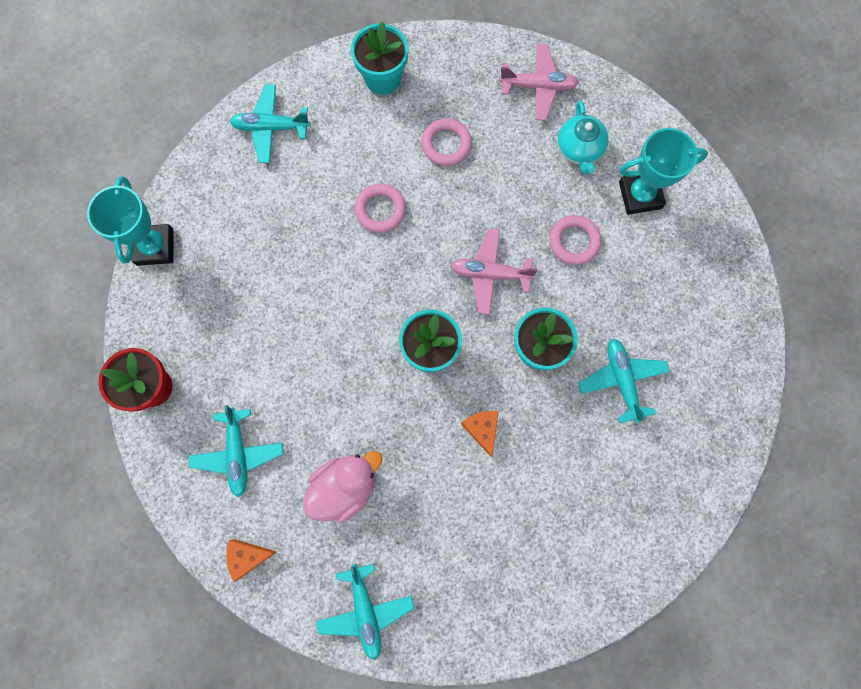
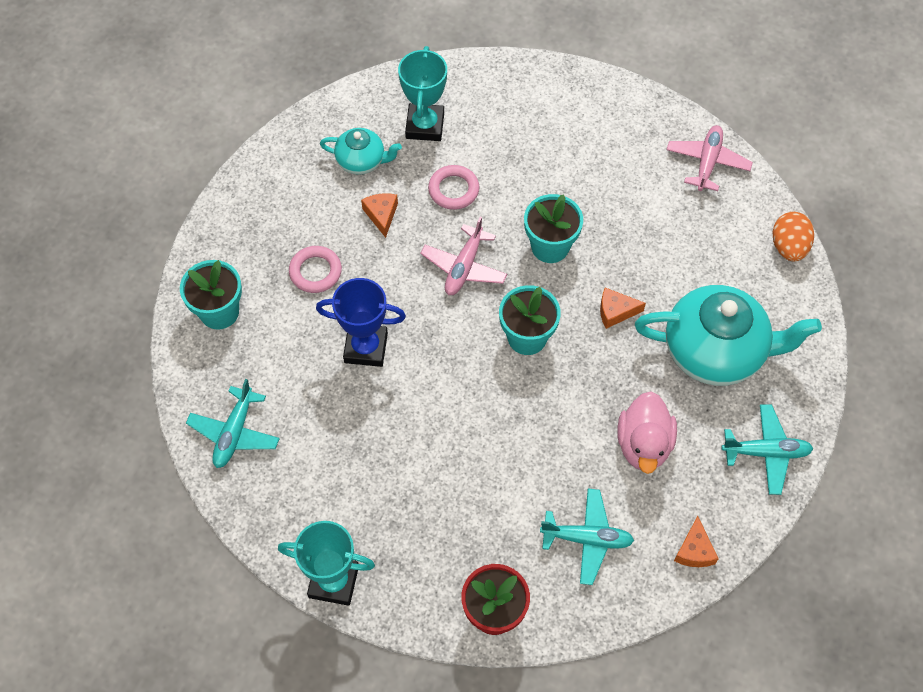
camera: 75 degrees left, 15 degrees down
pink duck [303,451,383,523] -> pink duck turned 150 degrees counterclockwise [617,392,677,474]
pink ring [354,184,406,233] -> blue trophy [316,278,406,367]
pink plane [499,44,579,120] -> pink plane moved to [667,125,753,191]
turquoise plane [578,338,670,423] -> none
none -> orange cheese [361,193,398,238]
none -> turquoise teapot [635,285,822,386]
none -> orange egg [773,212,814,261]

